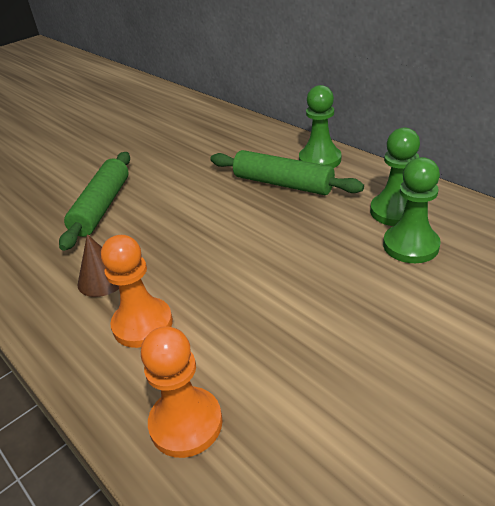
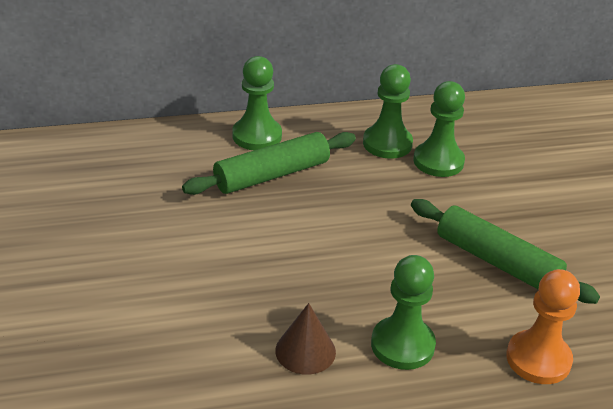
camera: 65 degrees left, 0 degrees up
green rolling pin [59,152,130,251] -> green rolling pin moved to [411,199,600,304]
orange pawn [101,235,173,348] -> green pawn [371,255,436,370]

